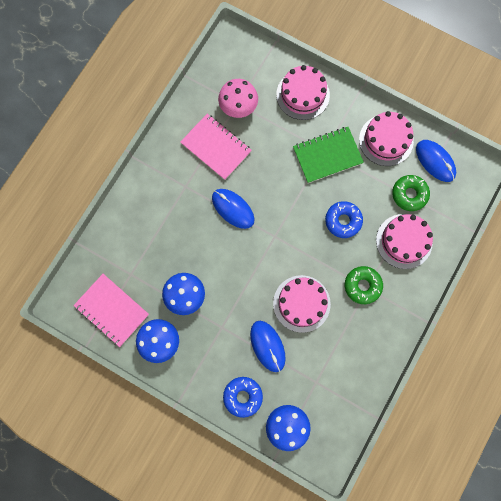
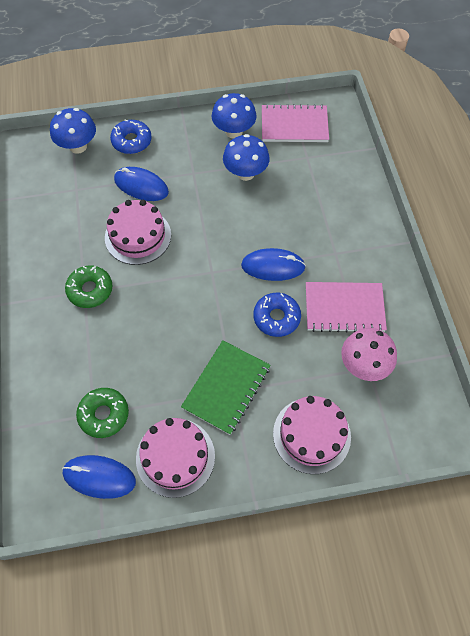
camera: 140 degrees right, 15 degrees down
blue donut [325,201,363,238] -> blue donut moved to [253,293,301,337]
pink cake [376,214,433,269] -> none

